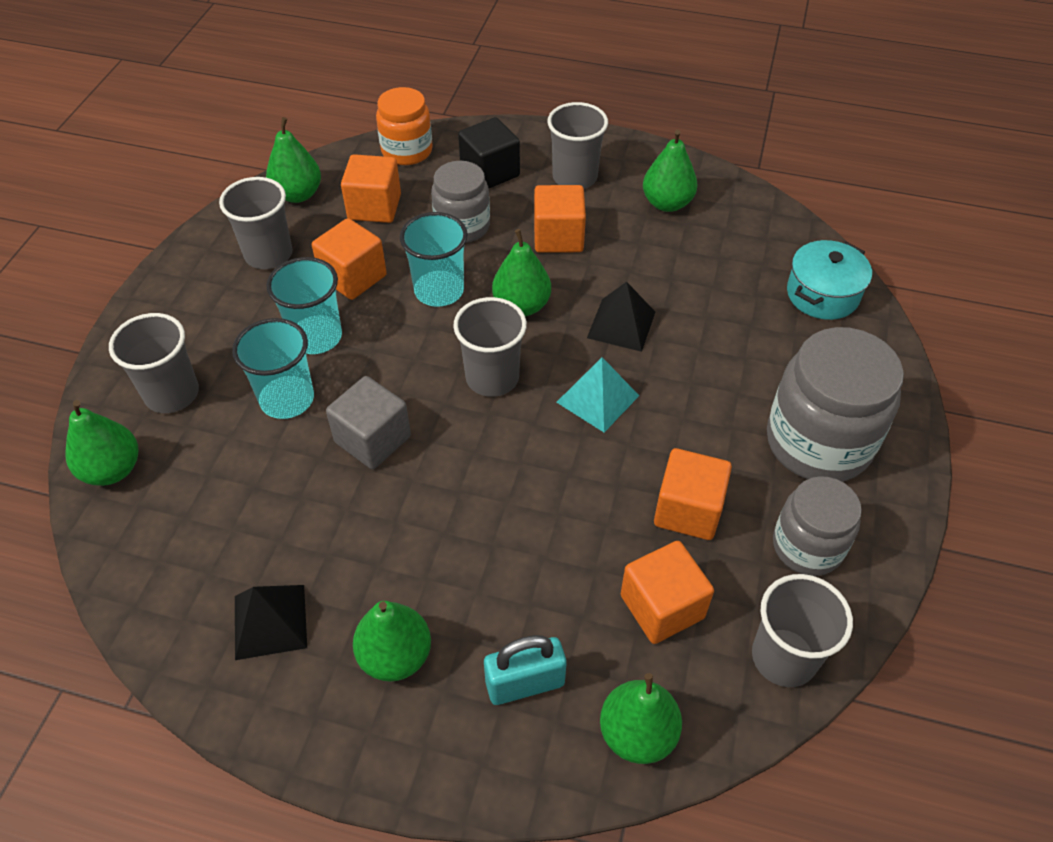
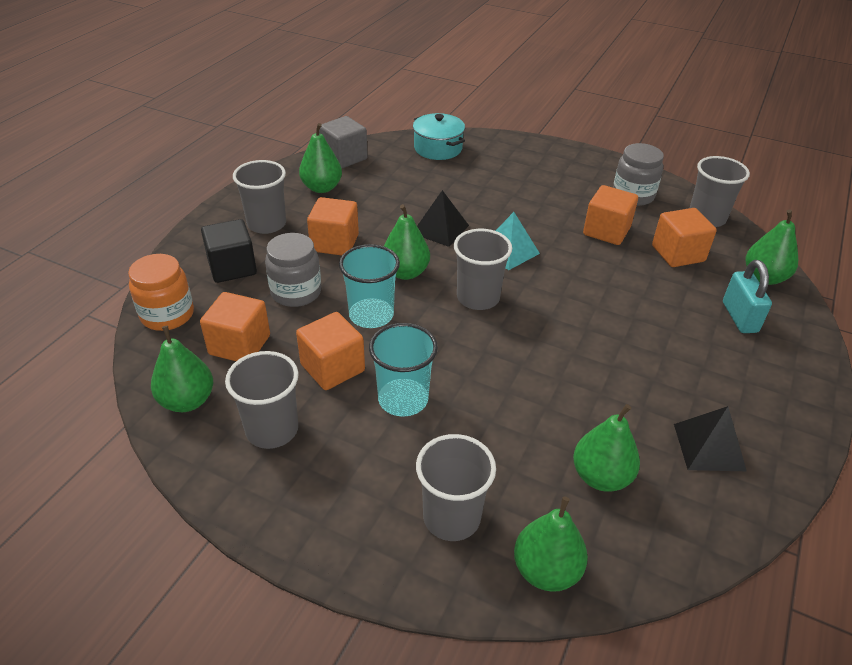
camera: 80 degrees left, 10 degrees down
turquoise cup [232,318,314,419] -> none
grey cube [326,376,411,469] -> grey cube moved to [319,116,368,168]
green pear [353,601,431,682] -> green pear moved to [573,404,640,492]
grey jar [767,327,904,482] -> none

